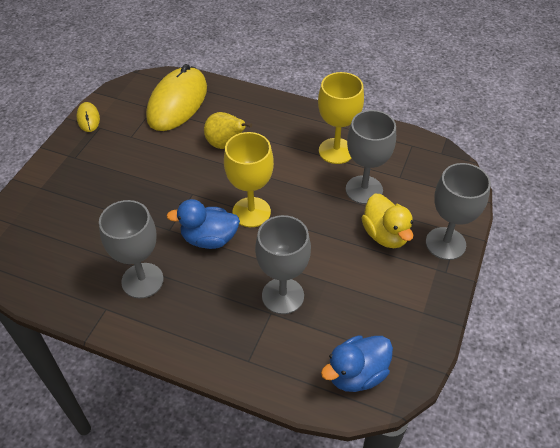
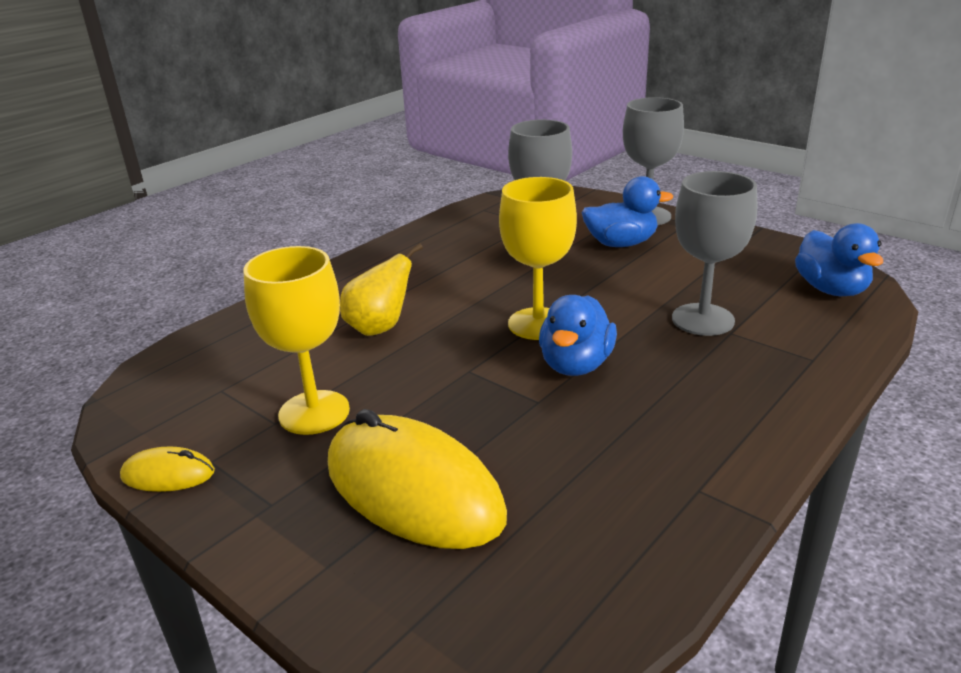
camera: 70 degrees left, 20 degrees down
grey goblet [99,200,164,298] -> none
yellow mouse [146,64,207,131] -> yellow mouse moved to [328,409,507,549]
yellow goblet [318,72,364,164] -> yellow goblet moved to [244,246,350,435]
yellow duck [362,194,413,248] -> blue duck [582,176,673,247]

